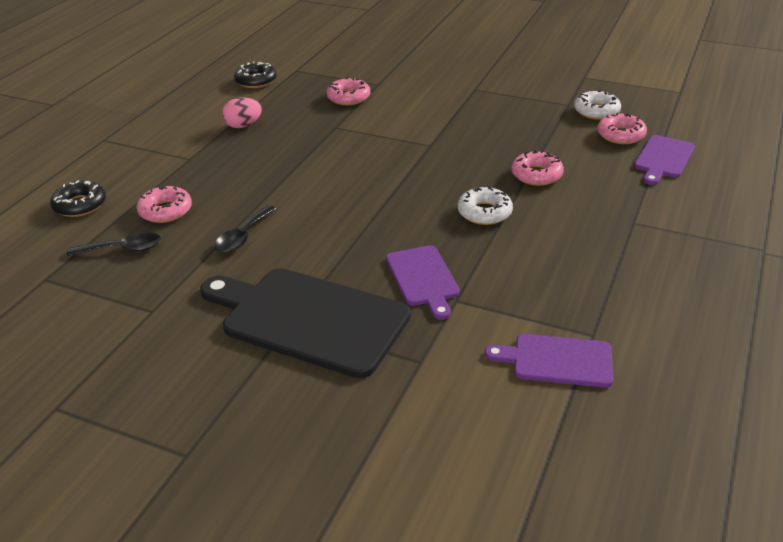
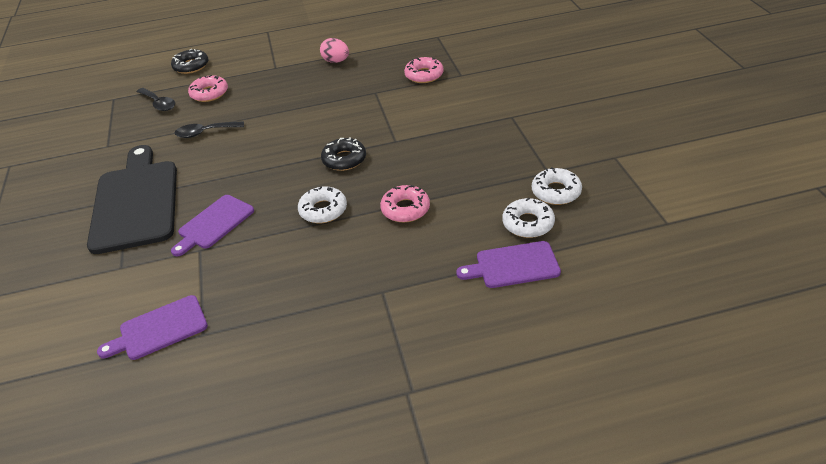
camera: 55 degrees right, 5 degrees up
black donut [234,61,277,88] -> black donut moved to [321,137,366,171]
purple cutting board [485,334,613,388] -> purple cutting board turned 90 degrees counterclockwise [97,295,208,360]
pink donut [597,113,647,144] -> white donut [503,198,555,238]

